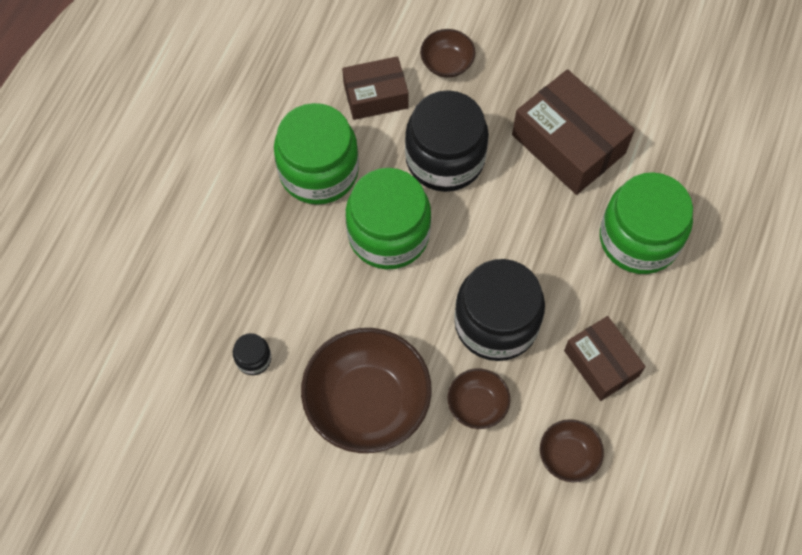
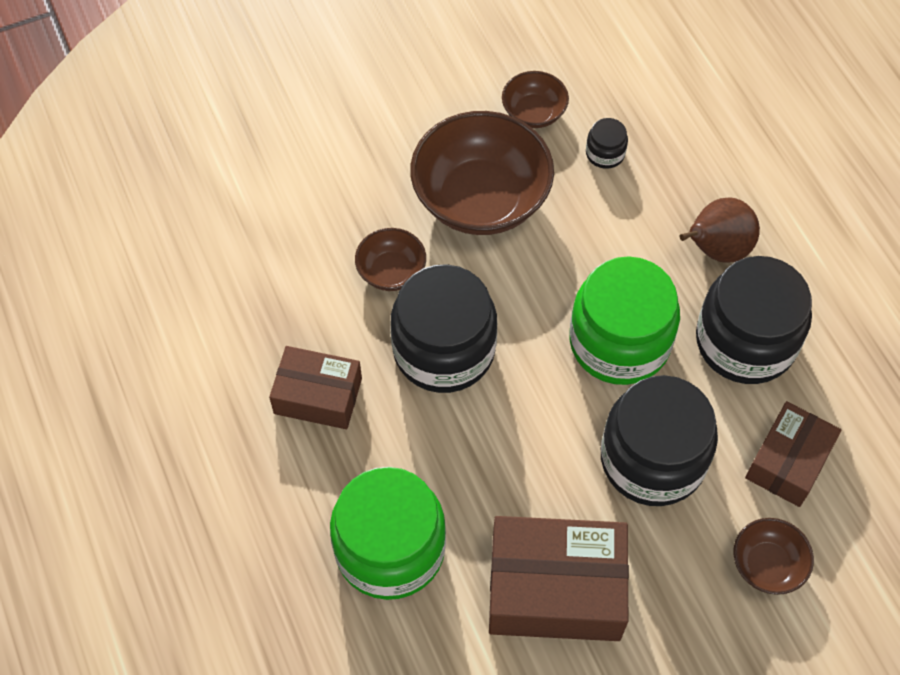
camera: 135 degrees right, 5 degrees down
green jar [274,103,359,205] -> black jar [696,256,812,384]
brown bowl [540,419,604,482] -> brown bowl moved to [502,71,569,128]
none -> brown pear [680,197,760,263]

